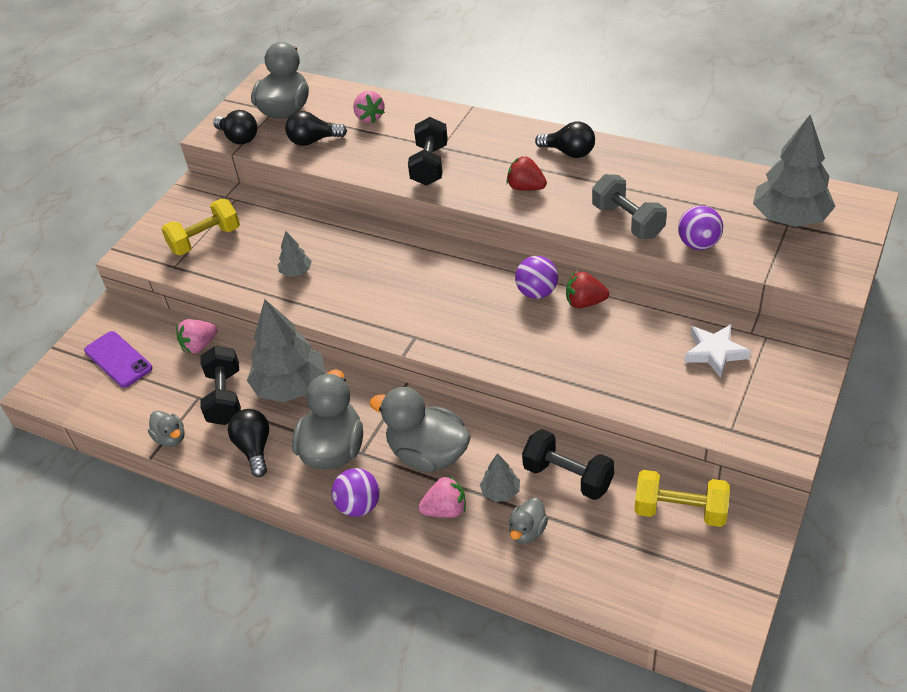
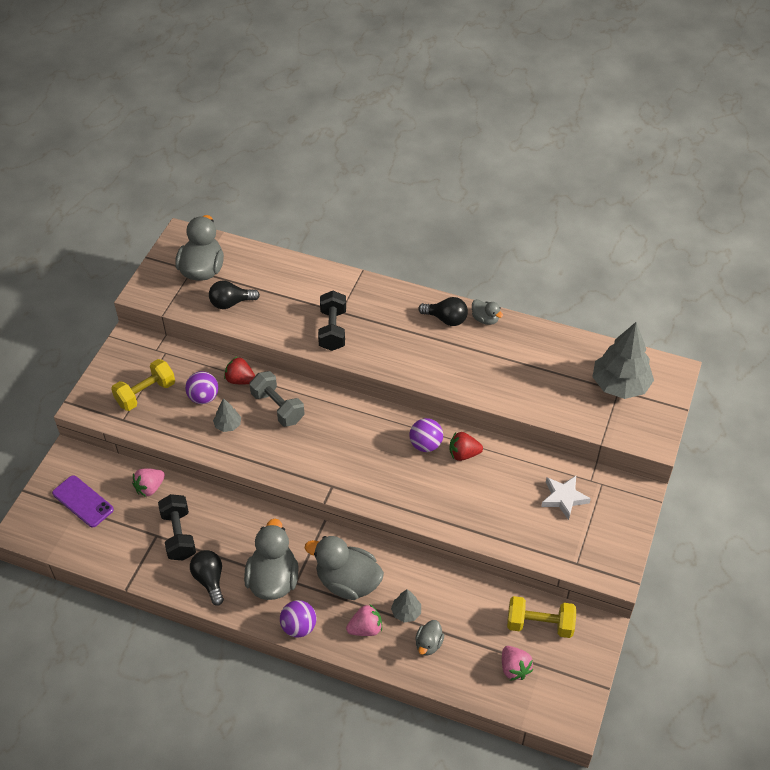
camera: 10 degrees left, 5 degrees up
grey duck [148,411,185,447] -> grey duck moved to [472,299,503,325]
black light bulb [213,110,257,144] -> none
grey tree [247,299,325,402] -> none
pink strawberry [353,91,385,123] -> pink strawberry moved to [502,646,533,681]
red strawberry [506,156,547,191] -> red strawberry moved to [224,357,255,384]
black dumbbell [522,429,615,500] -> none
grey dumbbell [592,174,667,239] -> grey dumbbell moved to [249,371,304,427]
purple ball [678,206,723,250] -> purple ball moved to [185,371,218,404]

